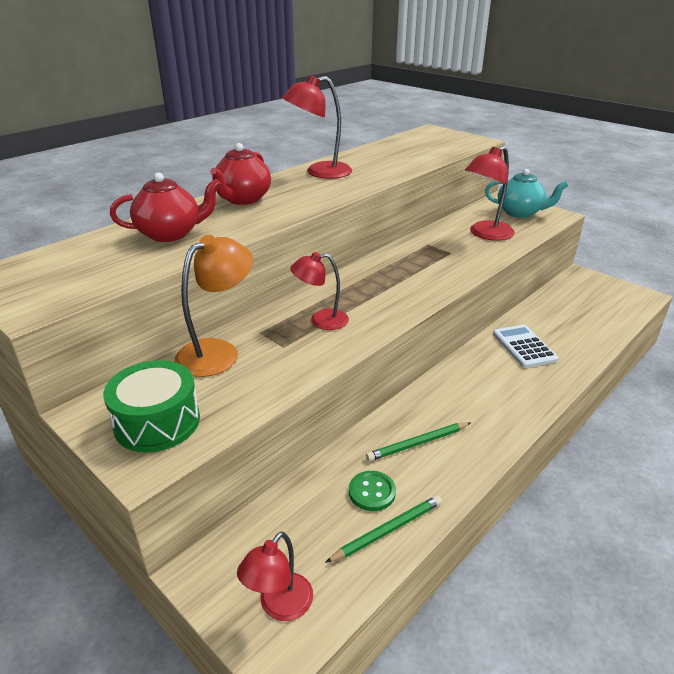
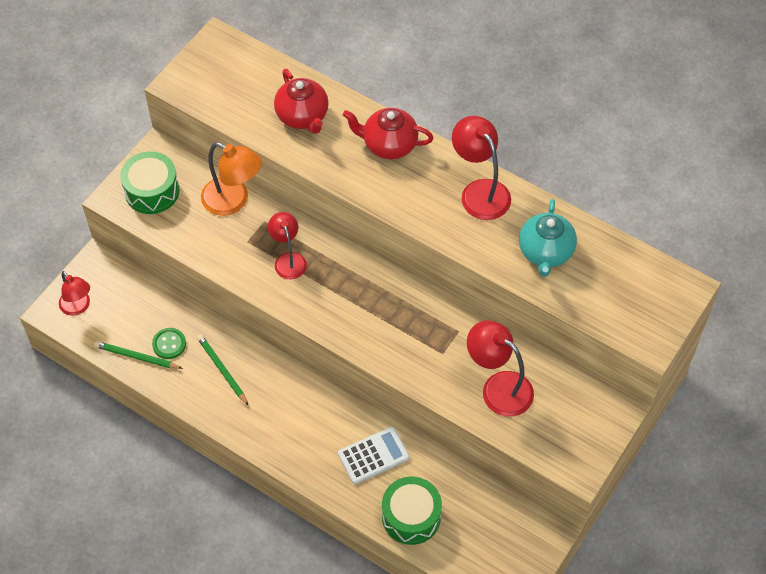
camera: 80 degrees right, 25 degrees up
red lamp [237,531,313,621] -> red lamp turned 150 degrees counterclockwise [59,271,90,316]
green pencil [325,495,442,563] -> green pencil turned 150 degrees clockwise [94,341,183,369]
turquoise teapot [485,169,569,218] -> turquoise teapot moved to [519,199,577,277]
none -> green drum [382,476,442,545]

